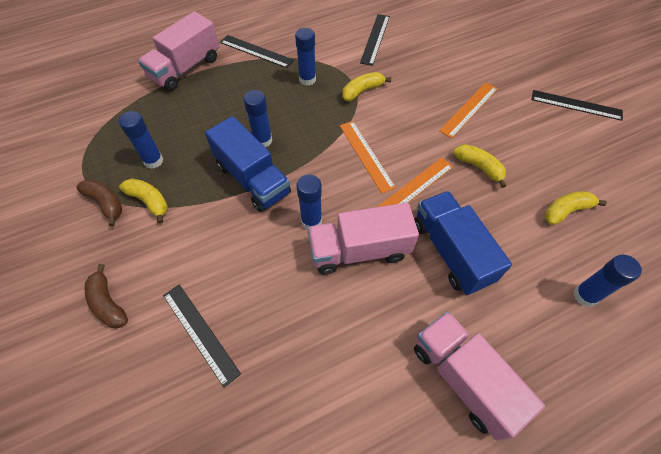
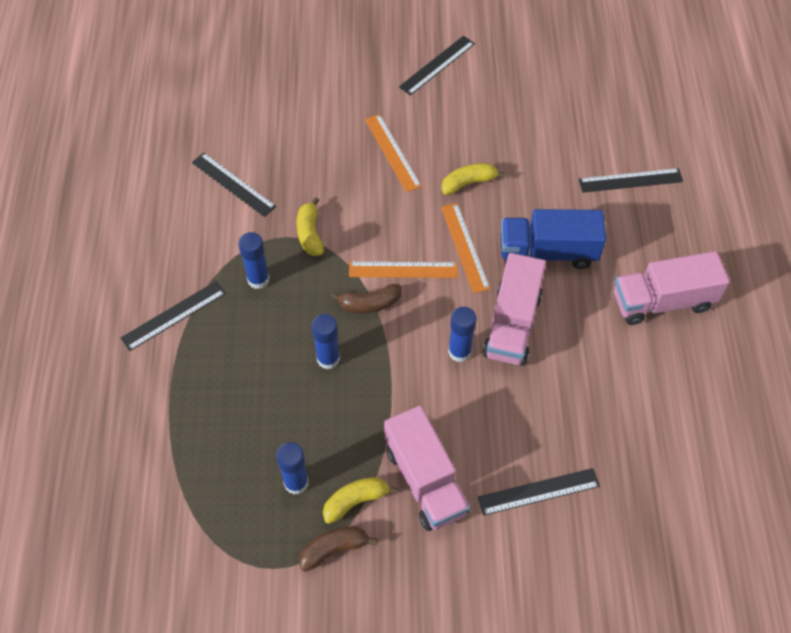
camera: 65 degrees left, 0 degrees up
brown banana [85,264,128,328] -> brown banana moved to [331,284,402,313]
pink truck [138,11,219,91] -> pink truck moved to [384,405,470,531]
blue truck [205,116,291,212] -> none
yellow banana [545,191,607,225] -> none
blue glue stick [574,255,642,307] -> black ruler [579,168,683,193]

